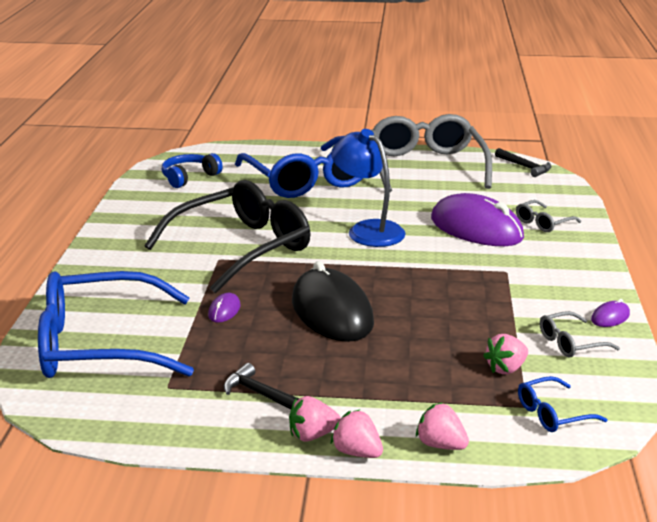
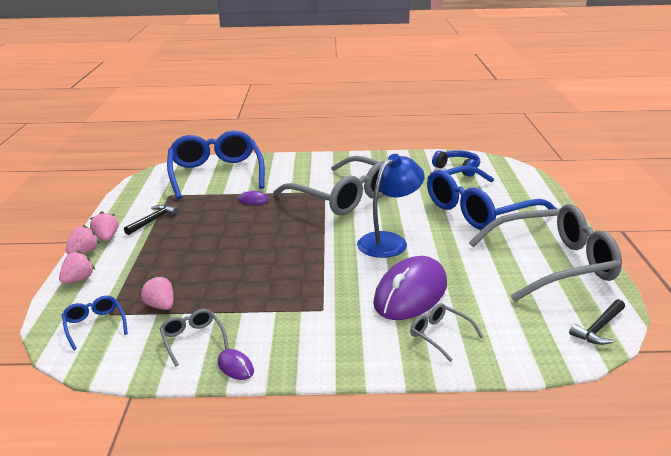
camera: 85 degrees right, 0 degrees up
black glasses [144,180,310,294] -> grey glasses [273,156,384,215]
black mouse [292,261,374,342] -> none

